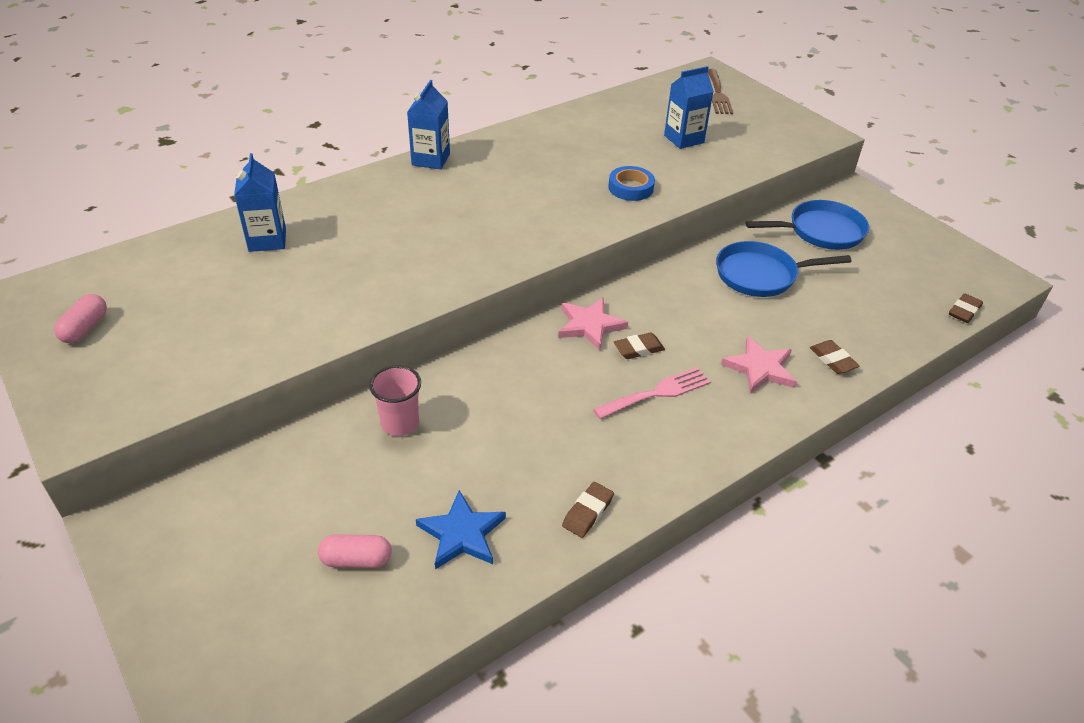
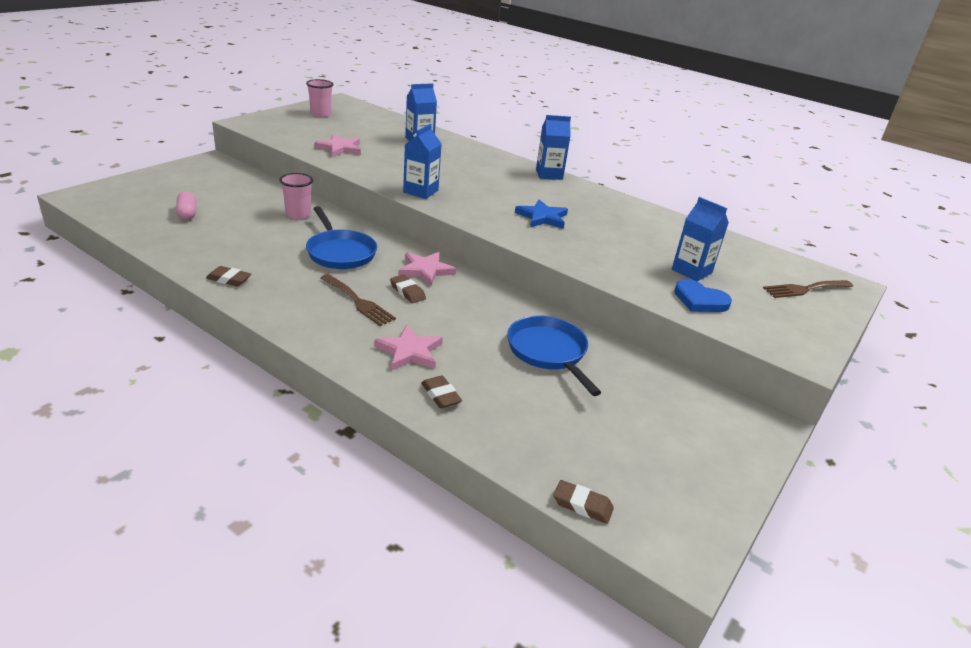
camera: 70 degrees right, 10 degrees down
pink capsule [54,294,107,343] -> pink cup [306,79,333,117]
blue star [416,490,506,569] -> blue star moved to [515,200,568,229]
pink fork [593,367,711,419] -> brown fork [321,274,396,326]
blue tape [608,166,655,201] -> none
blue pan [746,200,869,250] -> blue pan moved to [306,206,377,269]
brown eraser [810,340,859,374] -> brown eraser turned 75 degrees counterclockwise [421,375,462,408]
none -> pink star [314,134,361,157]
none -> blue carton [403,124,442,199]
none -> blue heart [674,279,732,312]

